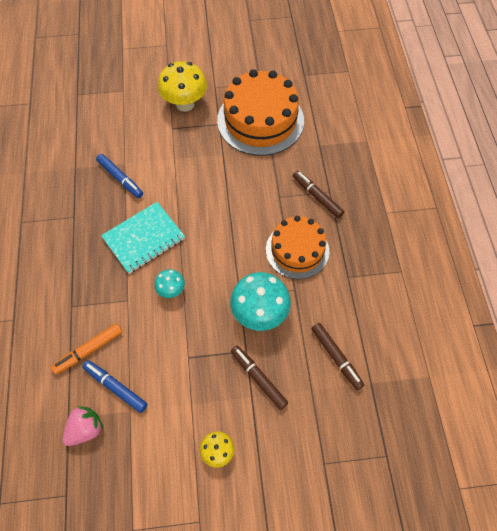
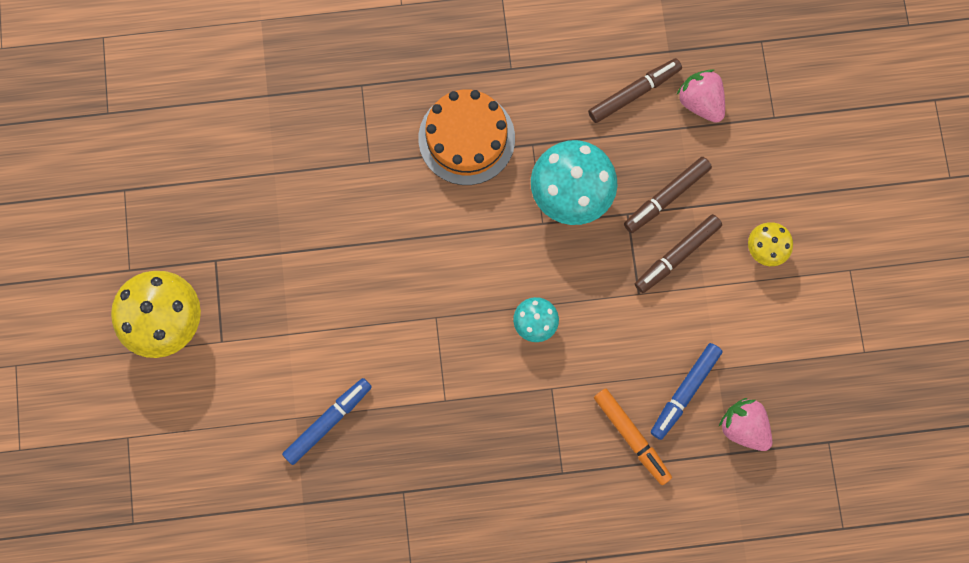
camera: 90 degrees left, 15 degrees up
turquoise notebook [101,202,185,274] -> none
orange cake [217,69,304,156] -> none
brown marker [293,170,344,218] -> brown marker moved to [635,214,722,293]
none -> pink strawberry [677,69,725,123]

